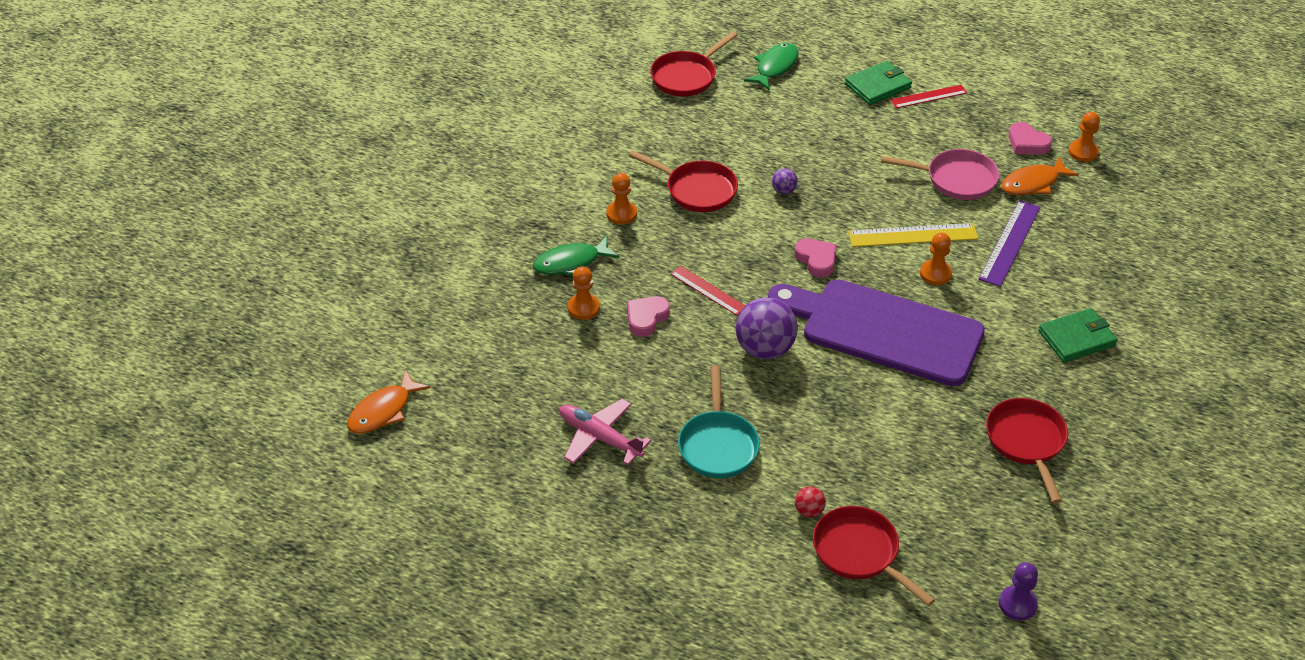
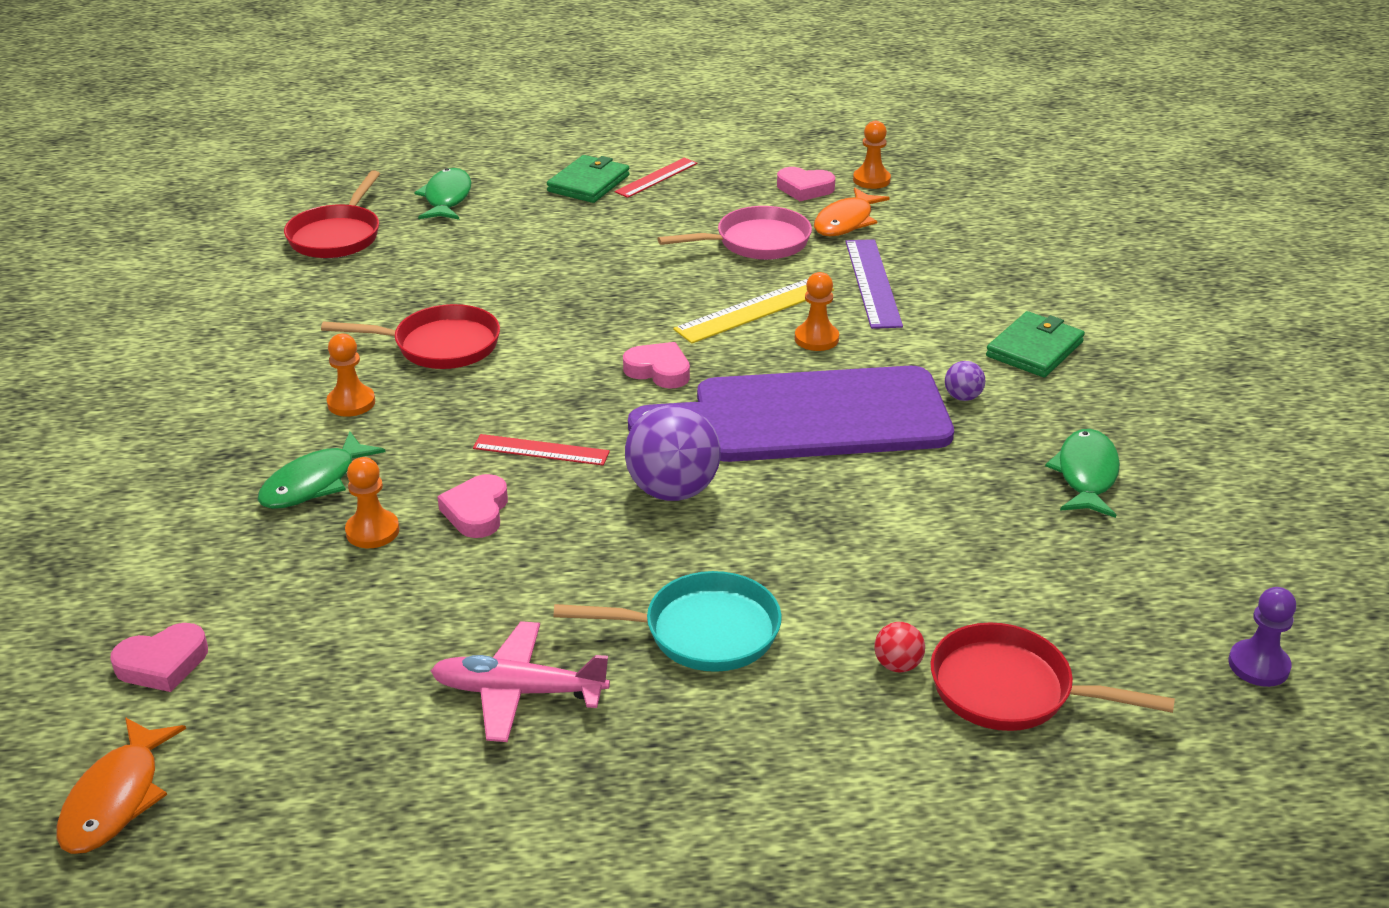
camera: 30 degrees left, 10 degrees down
turquoise pan [678,365,760,478] -> turquoise pan turned 60 degrees counterclockwise [553,571,782,672]
purple ball [772,168,798,194] -> purple ball moved to [945,361,985,401]
red pan [986,398,1068,503] -> green fish [1045,429,1120,518]
none -> pink heart [110,623,208,692]

